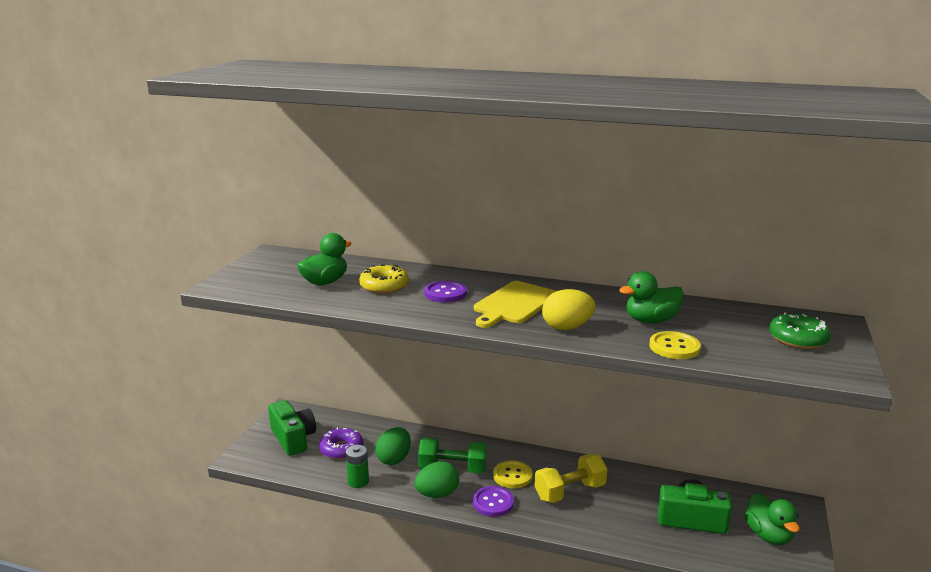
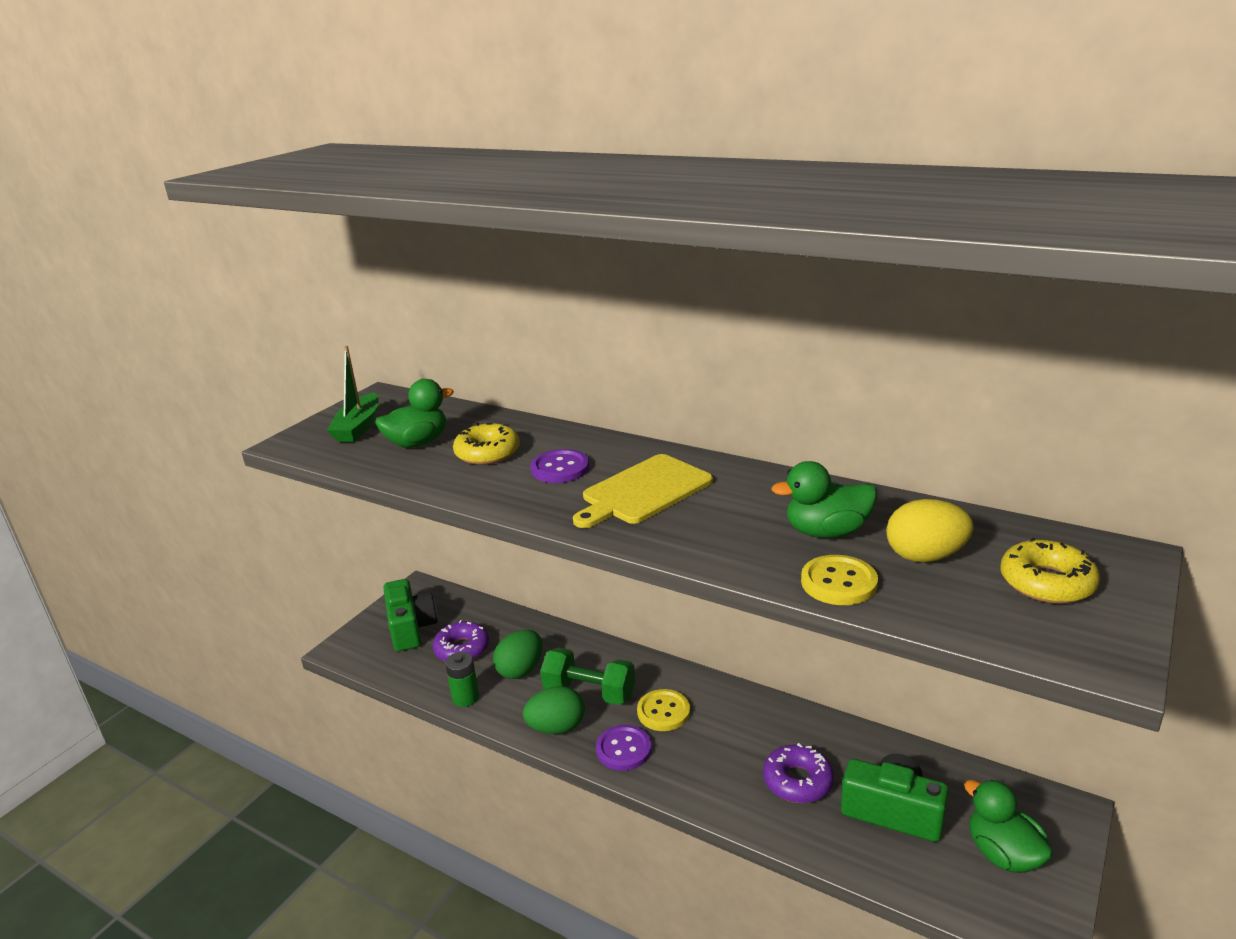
camera: 15 degrees right, 5 degrees up
yellow dumbbell [535,454,608,503] -> none
yellow egg [542,289,596,330] -> yellow egg moved to [886,499,974,563]
green duck [745,493,800,545] -> green duck turned 150 degrees clockwise [964,780,1053,873]
green donut [769,312,831,349] -> yellow donut [1000,537,1100,604]
none -> green boat [327,346,379,442]
none -> purple donut [763,743,834,803]

